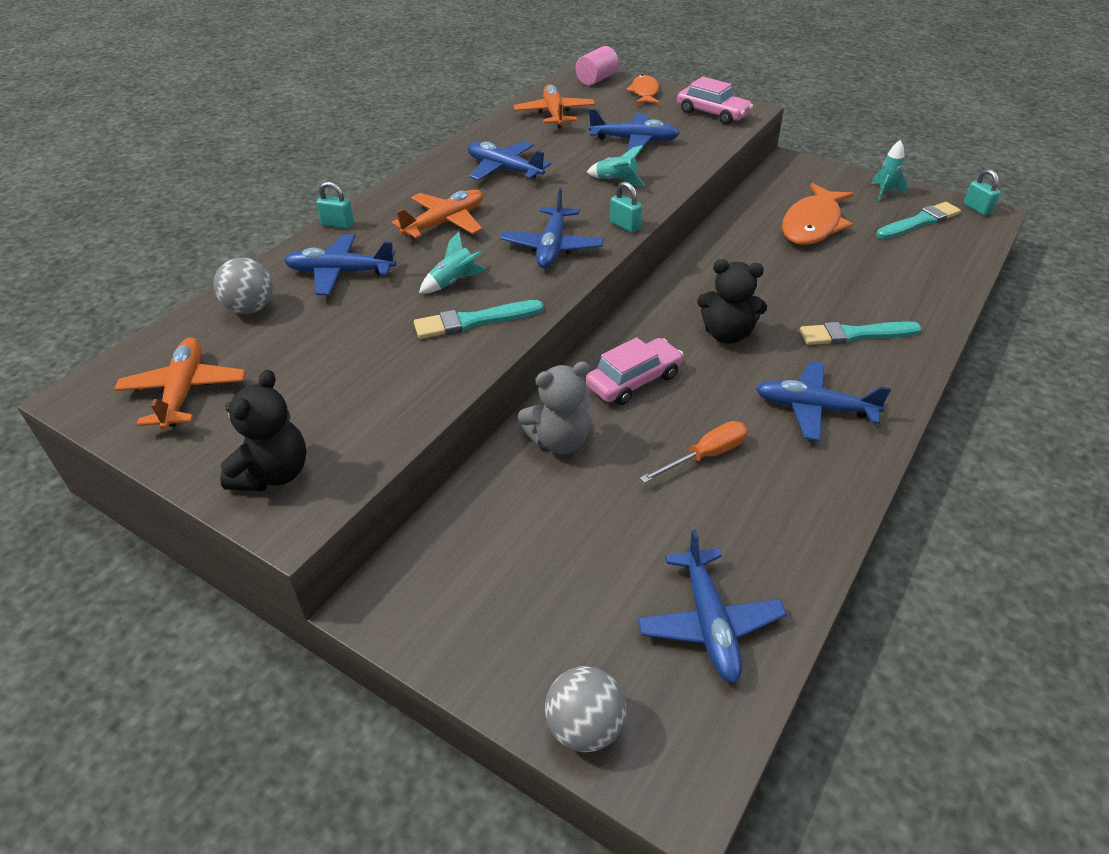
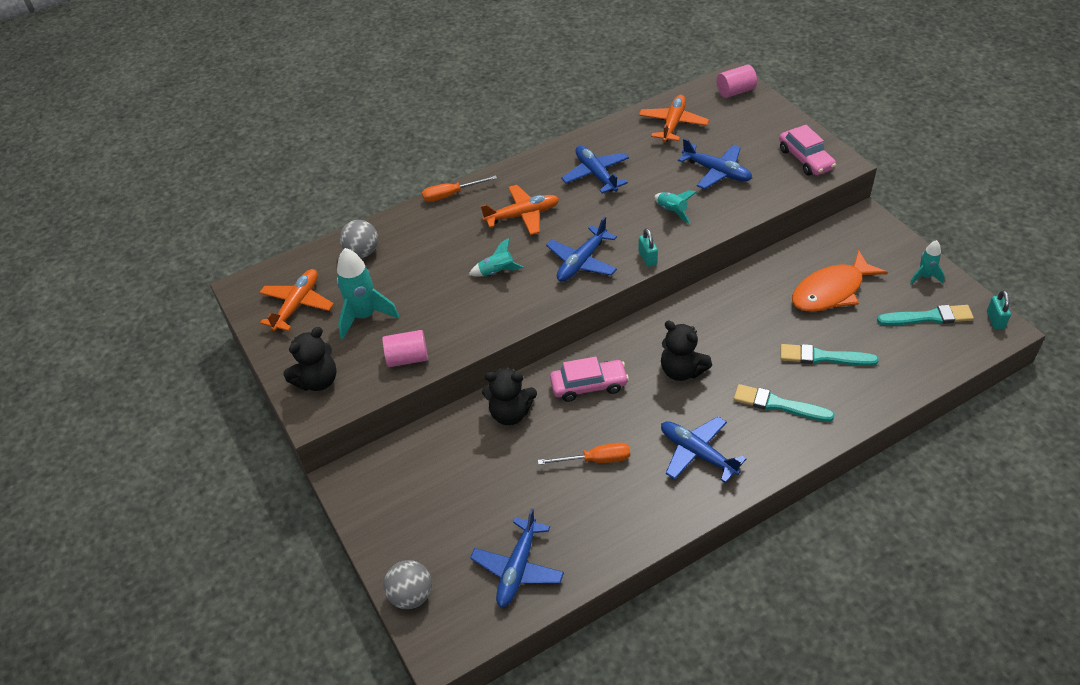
camera: 30 degrees right, 5 degrees up
blue plane [284,234,396,295] -> none
turquoise padlock [316,181,354,229] -> orange screwdriver [422,175,497,202]
turquoise brush [414,300,544,339] -> turquoise brush moved to [780,344,879,366]
grey teddy bear [518,361,593,454] -> black teddy bear [482,367,537,425]
orange fish [626,75,660,104] -> none
none -> turquoise rocket [337,248,399,339]
none -> pink cylinder [382,330,428,367]

